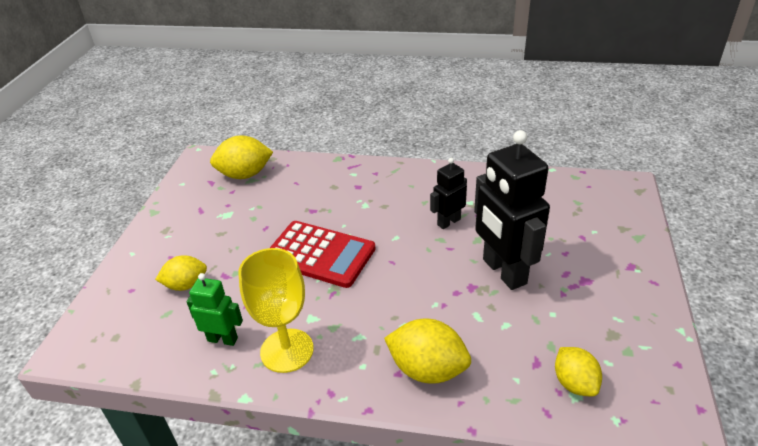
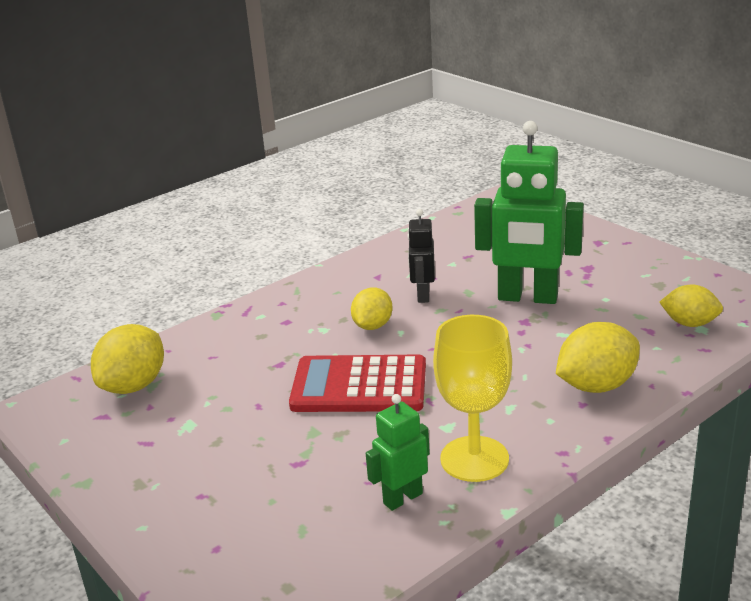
camera: 50 degrees left, 10 degrees down
yellow lemon [155,255,207,291] -> yellow lemon moved to [351,287,393,330]
red calculator [270,221,376,288] -> red calculator turned 150 degrees counterclockwise [289,355,426,412]
black robot [474,130,550,290] -> green robot [474,121,584,304]

